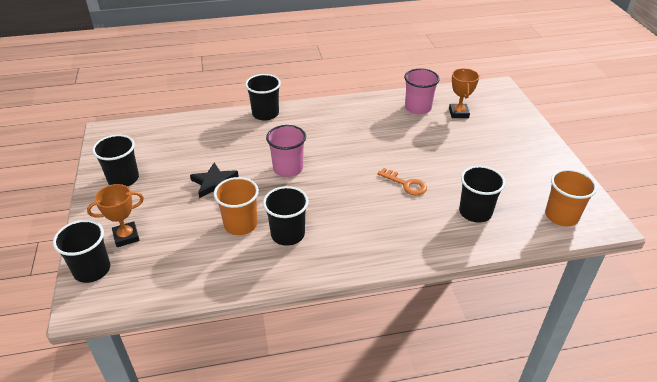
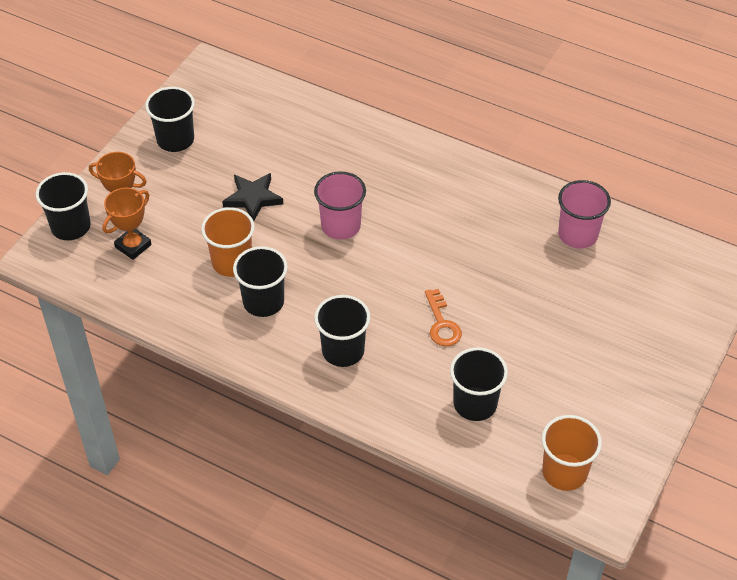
camera: 40 degrees right, 10 degrees up
black cup [245,74,281,121] -> black cup moved to [314,295,370,367]
orange trophy [449,68,479,118] -> orange trophy moved to [102,188,152,260]

